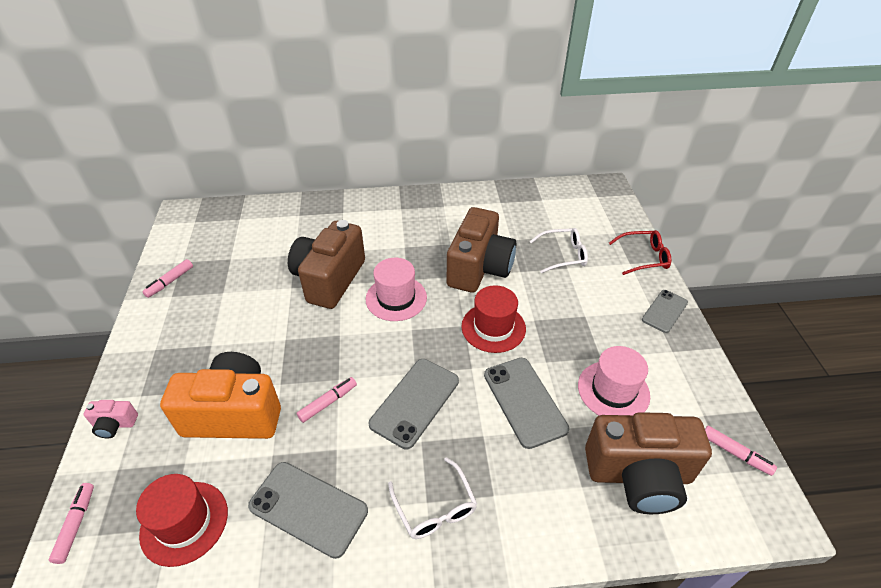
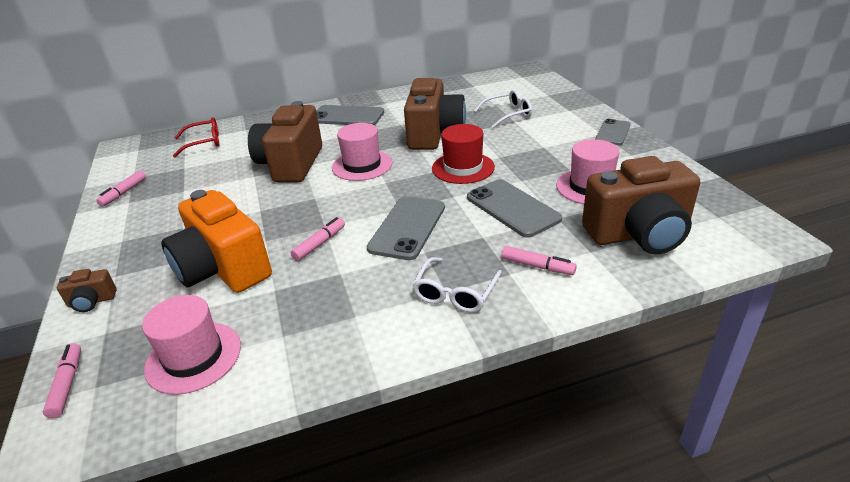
camera: 10 degrees left, 10 degrees down
pink camera [84,400,138,439] -> brown camera [57,269,117,312]
red hat [136,474,228,567] -> pink hat [142,295,241,395]
orange camera [160,352,281,439] -> orange camera turned 120 degrees counterclockwise [161,190,272,293]
grey phone [248,462,368,559] -> grey phone moved to [316,105,384,125]
white glasses [388,457,477,539] -> white glasses turned 60 degrees clockwise [412,257,502,313]
red glasses [609,230,671,275] -> red glasses moved to [173,117,219,157]
pink marker [705,426,777,476] -> pink marker moved to [502,246,577,275]

